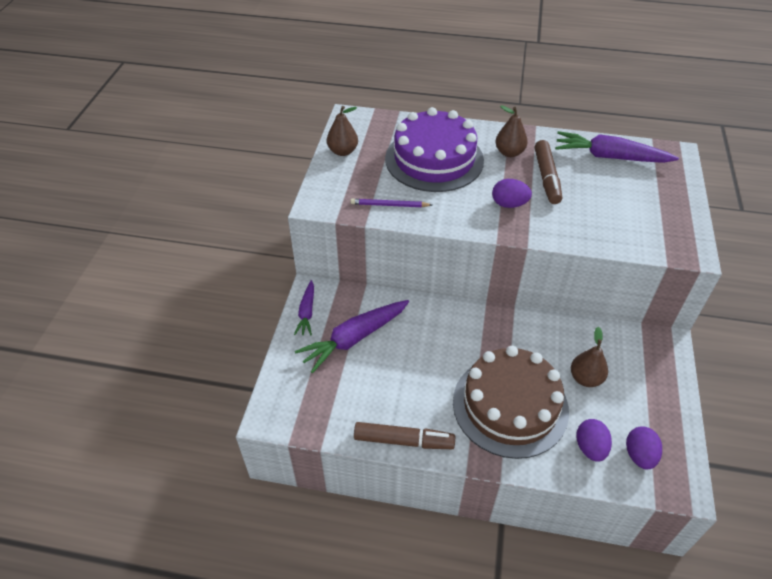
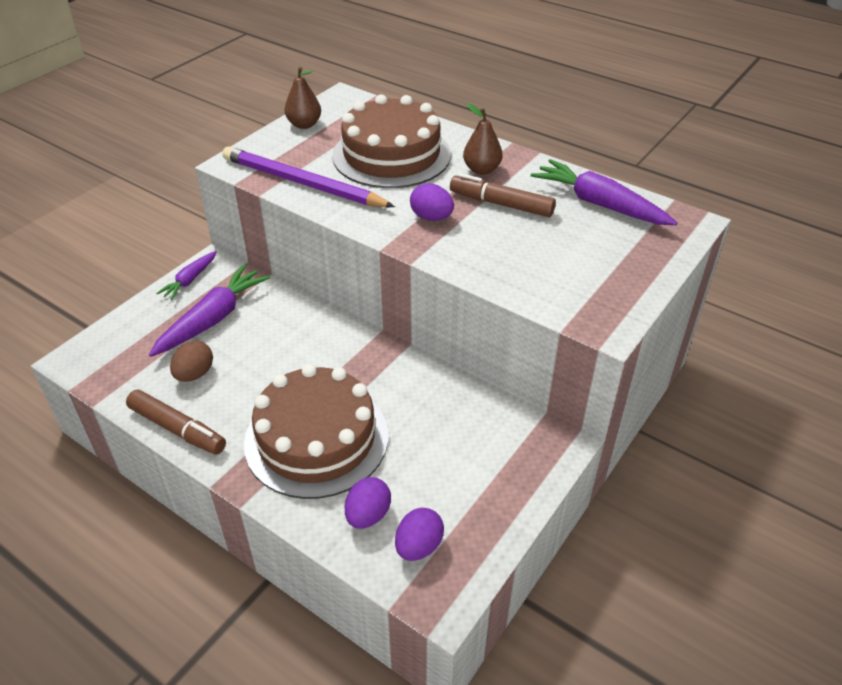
camera: 25 degrees right, 5 degrees down
purple carrot [295,300,409,373] -> purple carrot turned 135 degrees clockwise [149,265,270,357]
purple pencil [350,199,432,207] -> purple pencil [222,146,395,207], size x2.10
purple cake [385,107,484,192] -> brown cake [332,94,451,188]
brown marker [535,140,562,204] -> brown marker turned 90 degrees clockwise [450,173,556,217]
brown pear [571,327,608,387] -> none
none -> brown egg [170,340,213,382]

